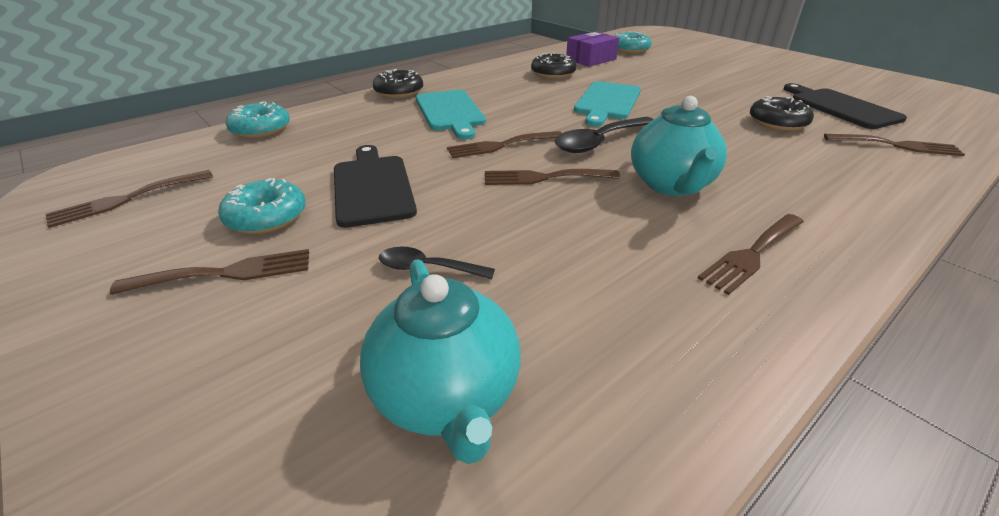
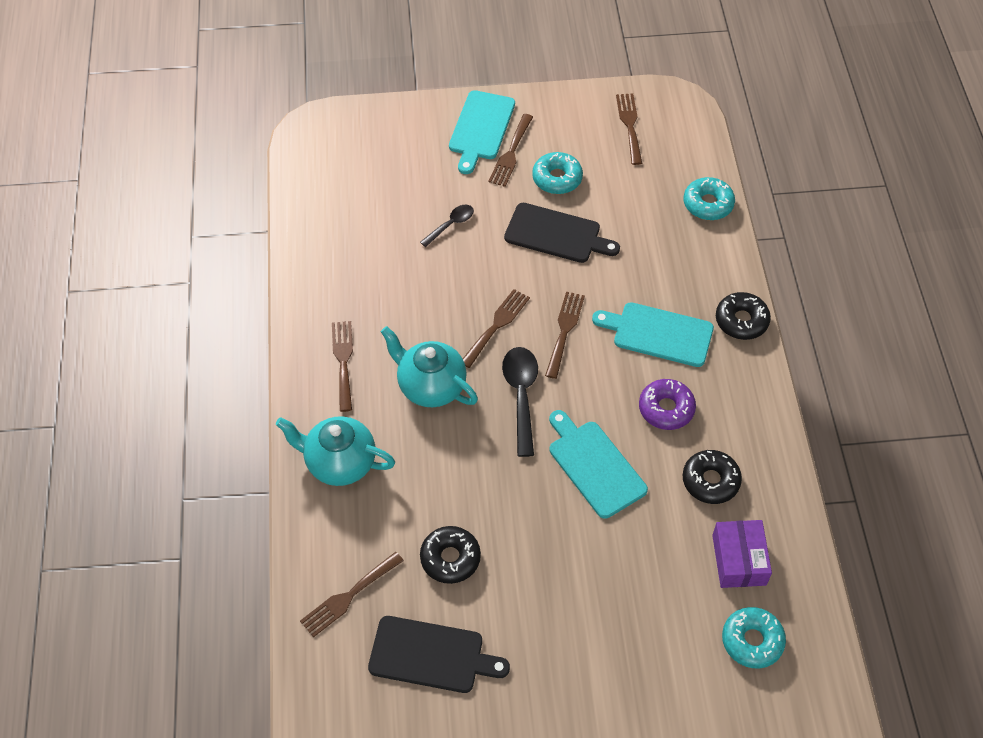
camera: 125 degrees right, 20 degrees up
turquoise teapot [360,259,521,464] -> turquoise teapot moved to [276,416,395,486]
none -> turquoise cutting board [449,90,515,174]
none -> purple donut [639,379,696,430]

